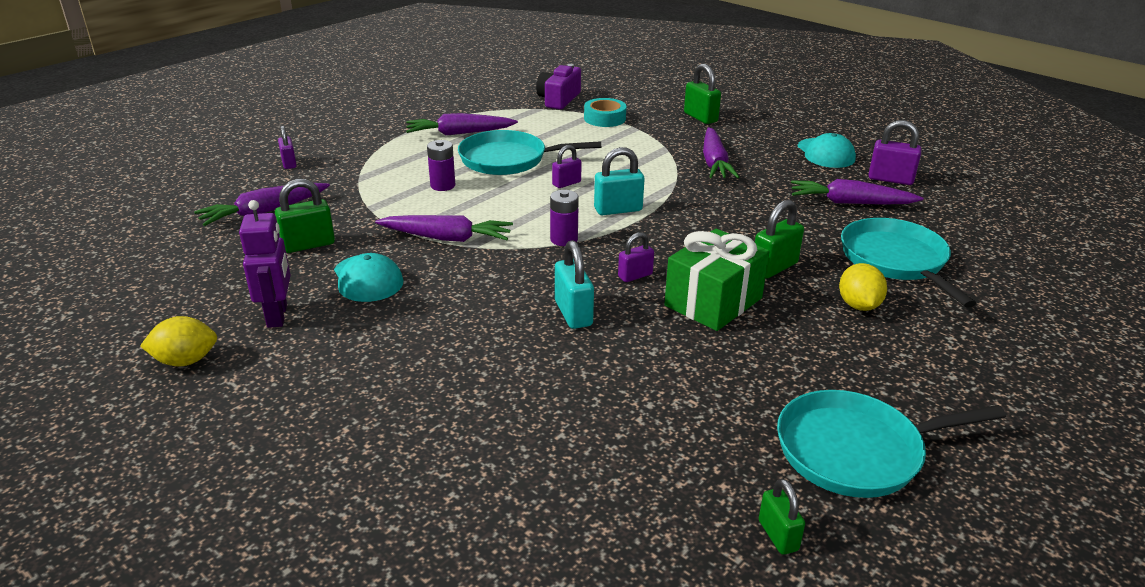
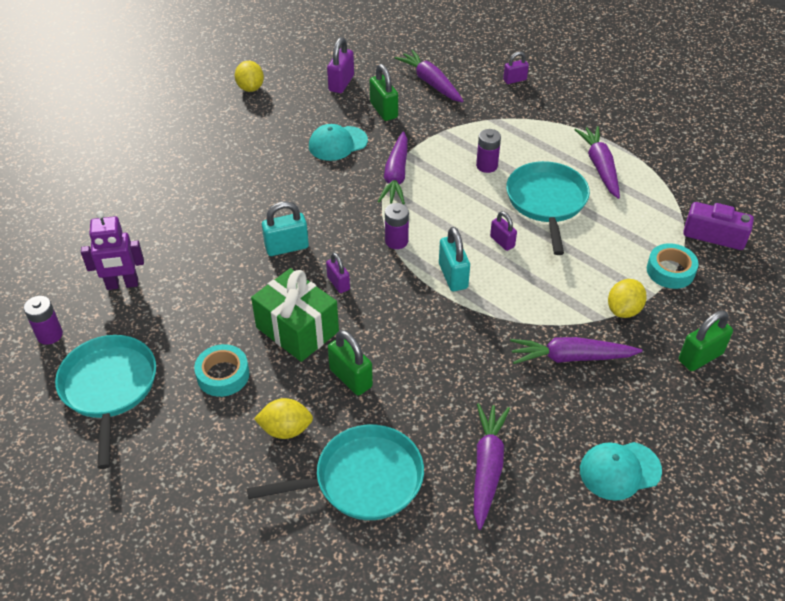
camera: 90 degrees right, 15 degrees up
purple robot [239,200,290,328] -> purple robot moved to [81,211,144,290]
green padlock [759,479,805,555] -> purple battery [24,296,63,345]
purple padlock [868,120,921,185] -> purple padlock moved to [327,37,354,93]
none -> turquoise tape [194,344,249,397]
none -> yellow lemon [608,279,647,318]

